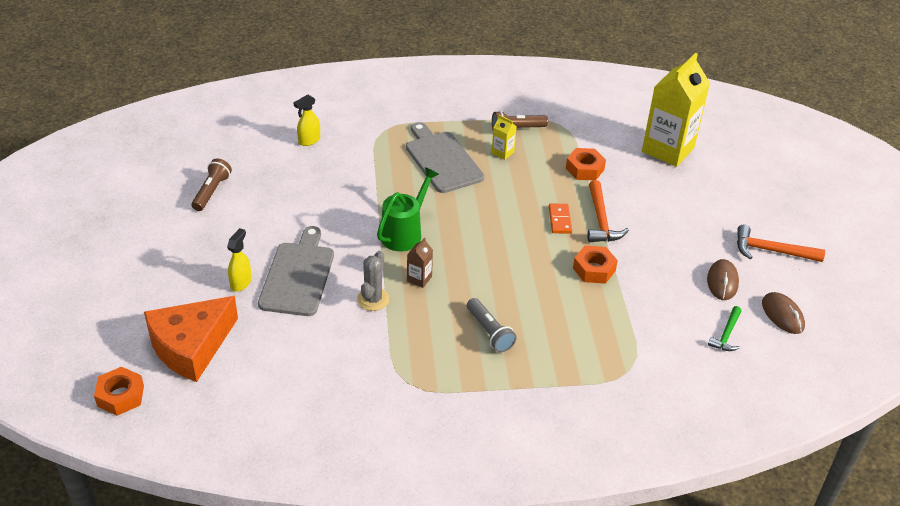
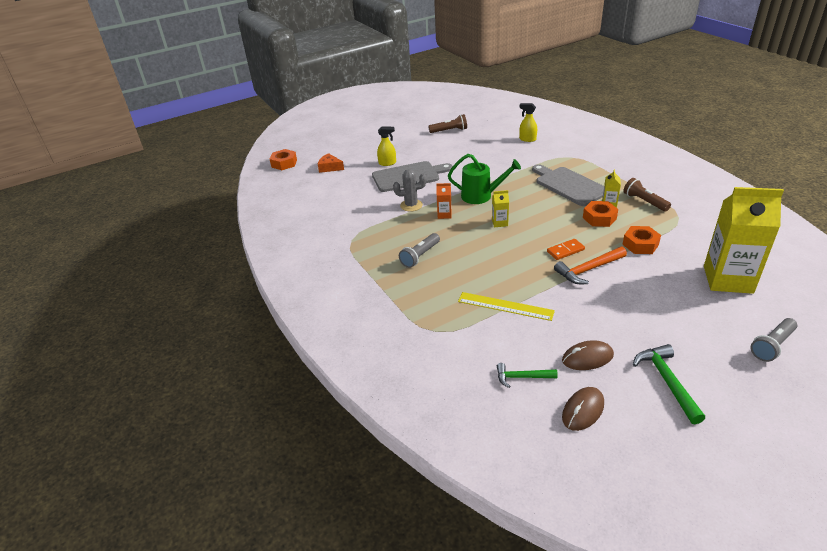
camera: 70 degrees right, 5 degrees down
orange cheese [144,296,238,382] -> orange cheese [318,153,344,173], size x0.47
grey cutting board [406,122,484,193] -> grey cutting board turned 75 degrees counterclockwise [532,164,604,206]
brown carton [407,237,433,288] -> orange carton [436,183,452,219]
orange nut [573,246,618,284] -> orange nut moved to [583,201,618,227]
orange hammer [737,225,825,262] -> green hammer [633,344,705,424]
none -> yellow ruler [458,292,555,321]
none -> yellow carton [492,190,509,227]
none -> grey flashlight [751,318,797,362]

